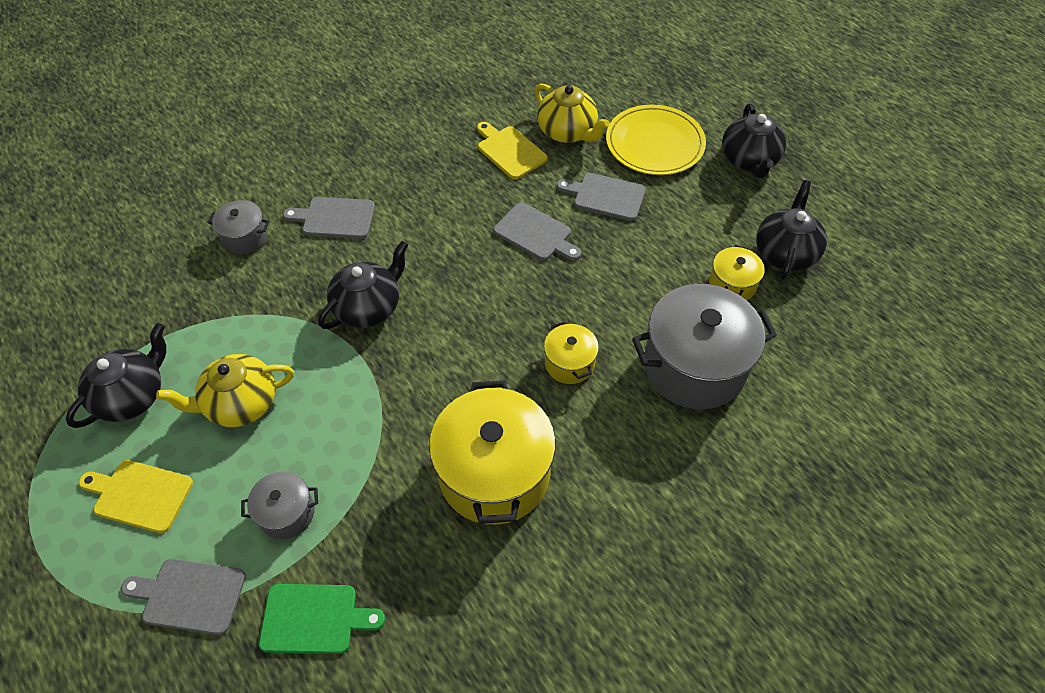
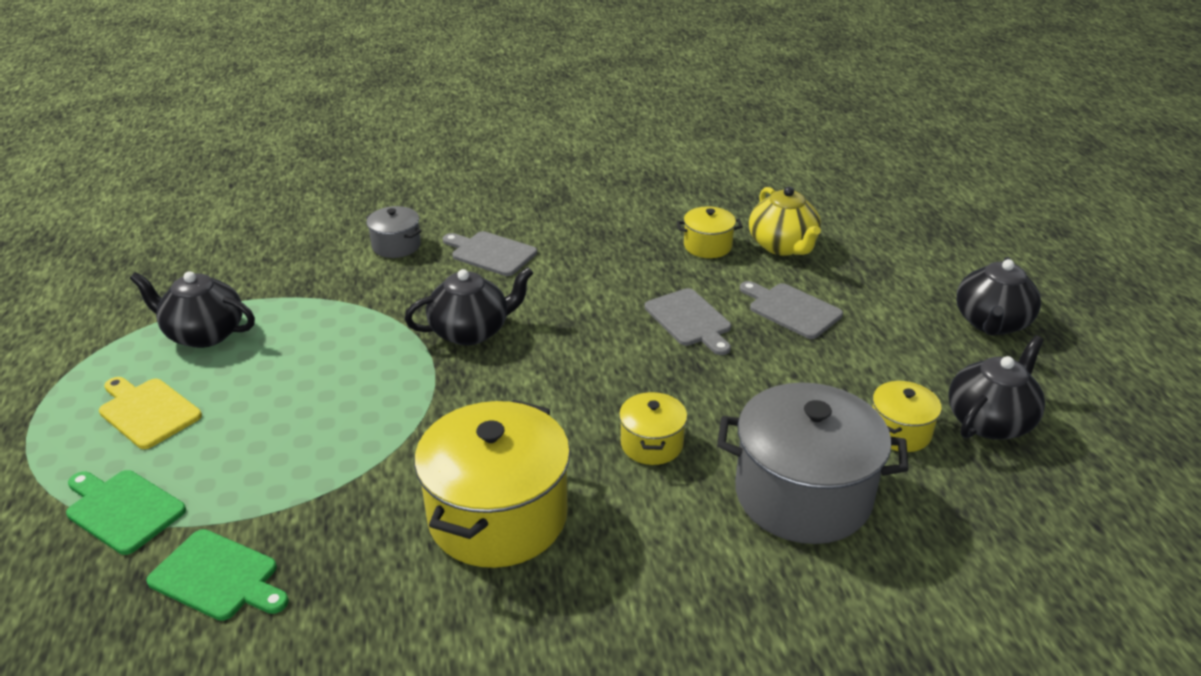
camera: 25 degrees right, 20 degrees down
black teapot [66,323,166,428] -> black teapot turned 135 degrees counterclockwise [130,271,255,348]
grey cutting board [121,559,246,635] -> green cutting board [66,470,186,555]
yellow teapot [156,354,294,427] -> none
grey pot [241,471,318,539] -> none
yellow cutting board [477,122,548,180] -> yellow pot [677,206,743,258]
yellow plate [606,105,706,175] -> none

